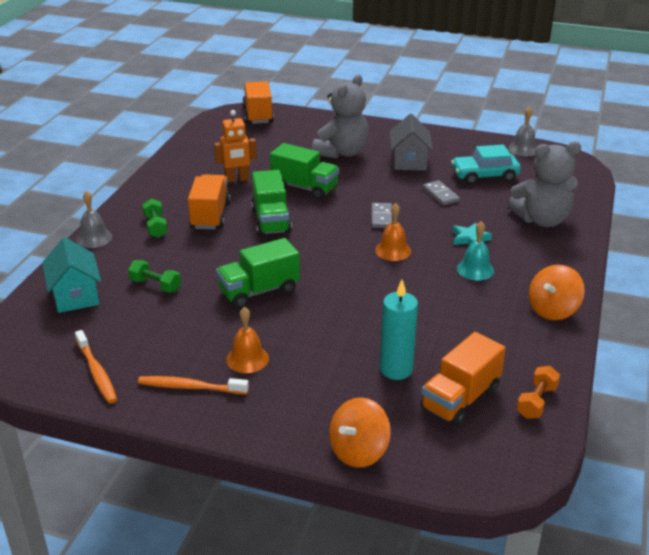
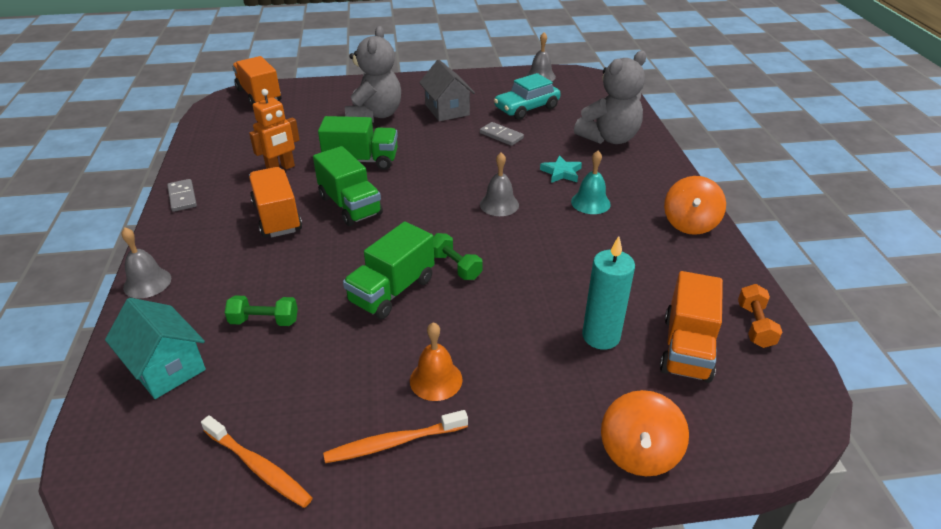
camera: 25 degrees left, 5 degrees up
green dumbbell [142,199,168,238] -> green dumbbell moved to [433,233,483,280]
grey domino [371,203,393,228] -> grey domino moved to [167,179,197,212]
orange bell [375,203,411,261] -> grey bell [480,152,519,216]

